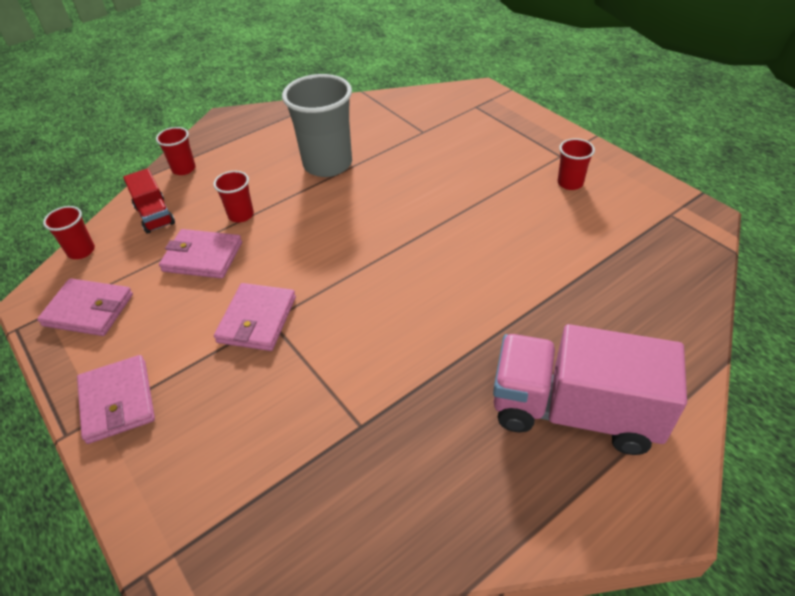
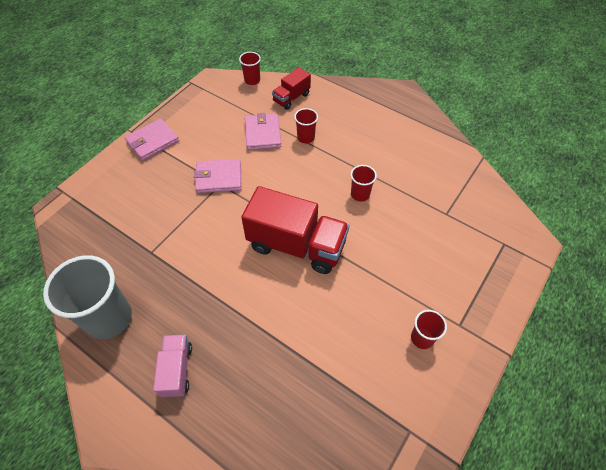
camera: 70 degrees right, 10 degrees up
pink wallet [37,278,133,336] -> none
red cup [156,127,196,175] -> red cup moved to [351,165,377,202]
grey cup [282,74,352,177] -> grey cup moved to [43,255,132,339]
pink truck [493,324,687,455] -> pink truck [153,335,192,397], size x0.52
none -> red truck [241,186,350,274]

